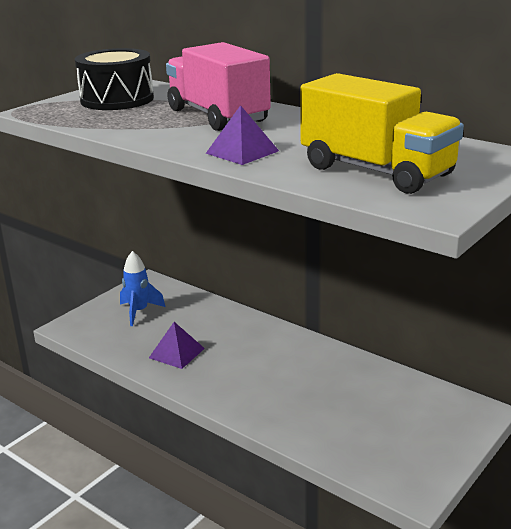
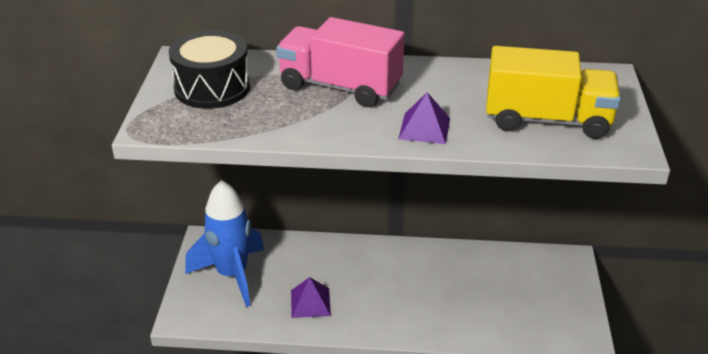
camera: 35 degrees left, 10 degrees up
blue rocket [120,251,165,326] -> blue rocket [185,180,264,307], size x1.74

